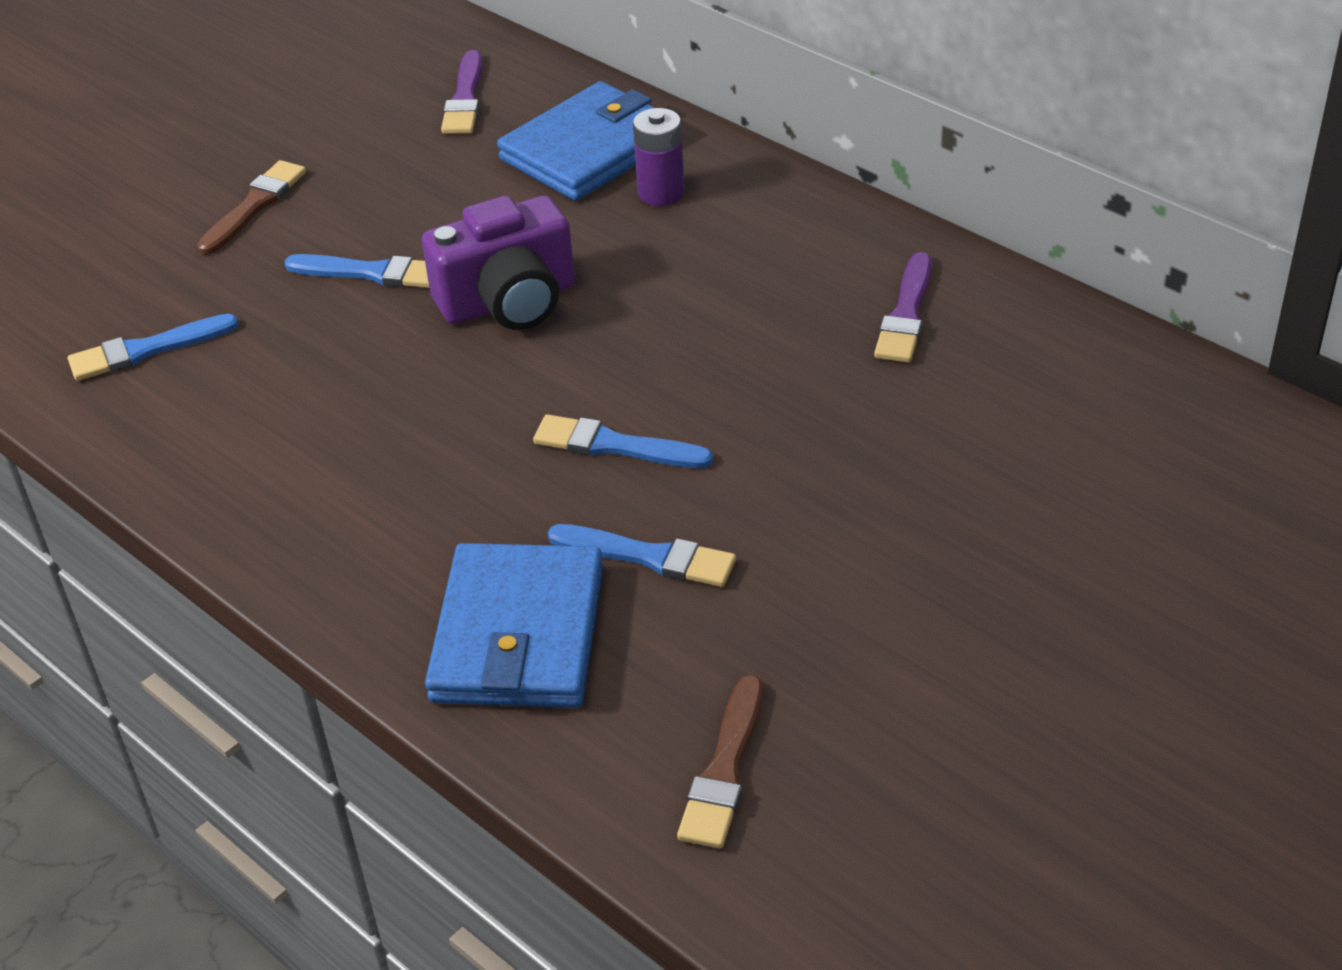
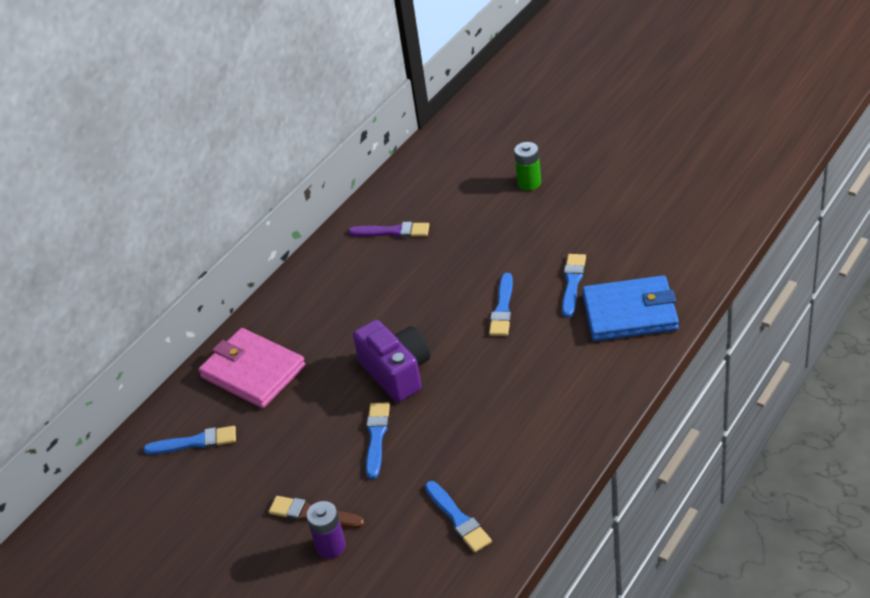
camera: 95 degrees left, 0 degrees up
purple brush [441,50,482,134] -> blue brush [144,426,236,455]
blue wallet [497,81,654,201] -> pink wallet [198,328,306,408]
purple battery [633,108,685,206] -> purple battery moved to [306,501,346,559]
brown brush [677,675,763,849] -> none
none -> green battery [514,142,541,191]

